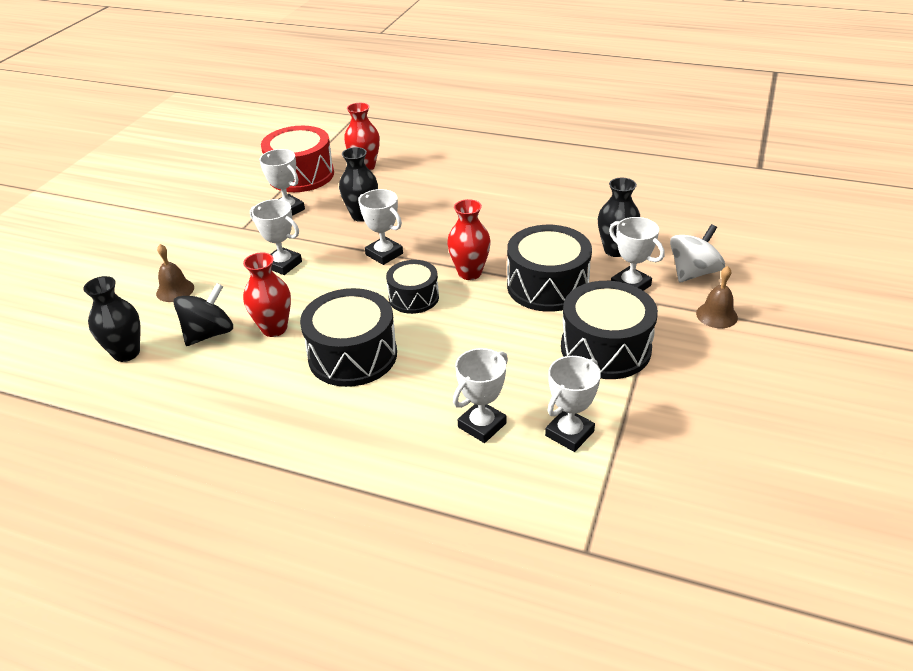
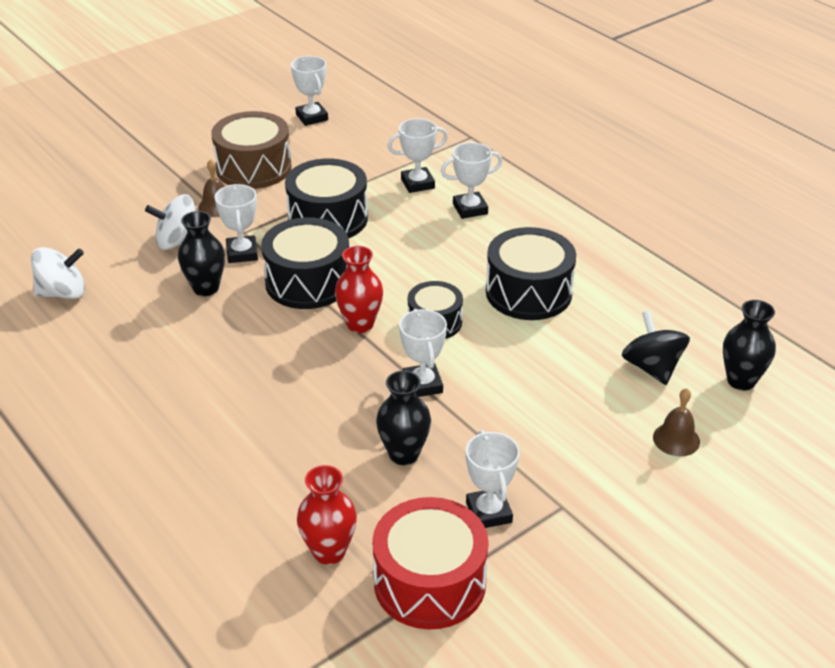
camera: 150 degrees left, 0 degrees up
black spinning top [173,283,233,346] -> black spinning top turned 90 degrees clockwise [622,311,690,385]
red vase [243,252,291,337] -> none
white trophy [250,199,302,275] -> white trophy moved to [291,56,328,126]
none -> white spinning top [31,247,85,299]
none -> brown drum [211,111,292,189]

